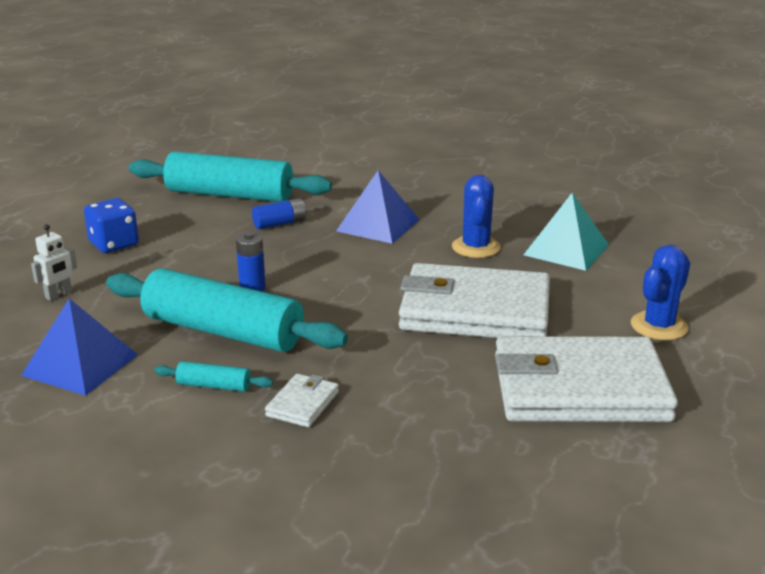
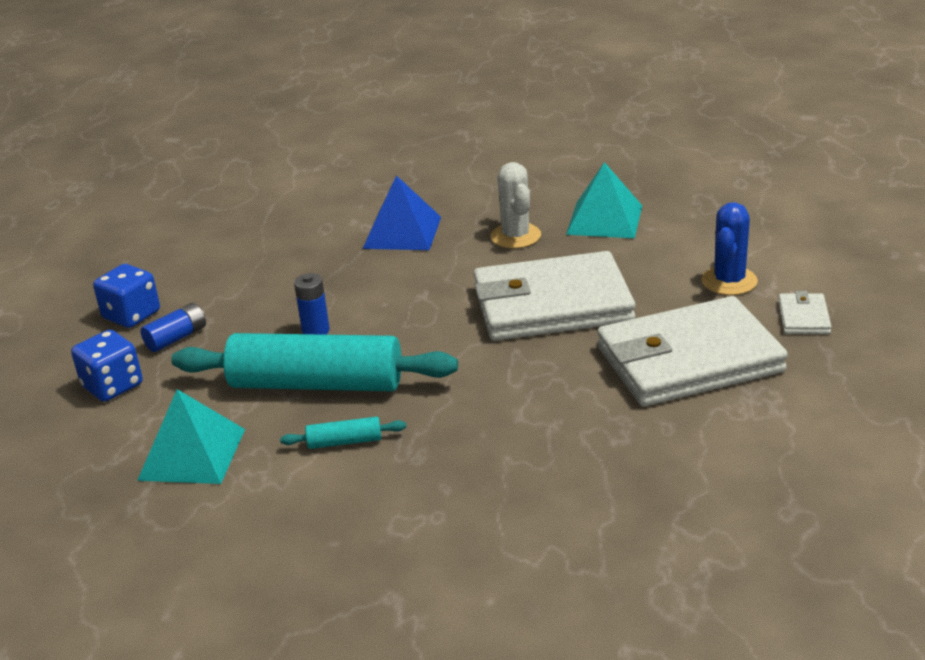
camera: 15 degrees left, 5 degrees up
blue pyramid [21,298,138,396] -> turquoise pyramid [137,389,245,484]
white robot [31,225,77,301] -> blue dice [71,330,143,402]
turquoise rolling pin [129,151,332,202] -> none
blue battery [252,198,307,230] -> blue battery moved to [141,303,206,352]
white wallet [265,374,339,427] -> white wallet moved to [778,291,832,334]
blue cactus [452,175,501,258] -> white cactus [490,162,541,248]

